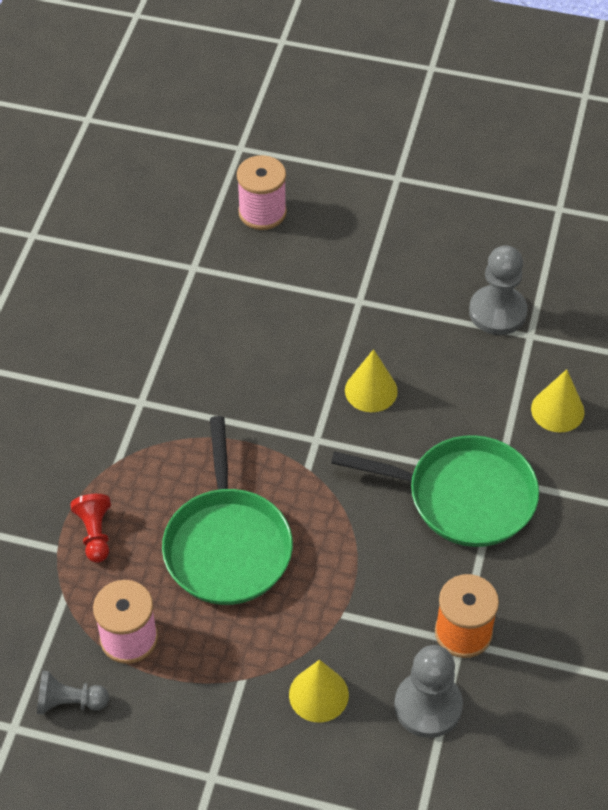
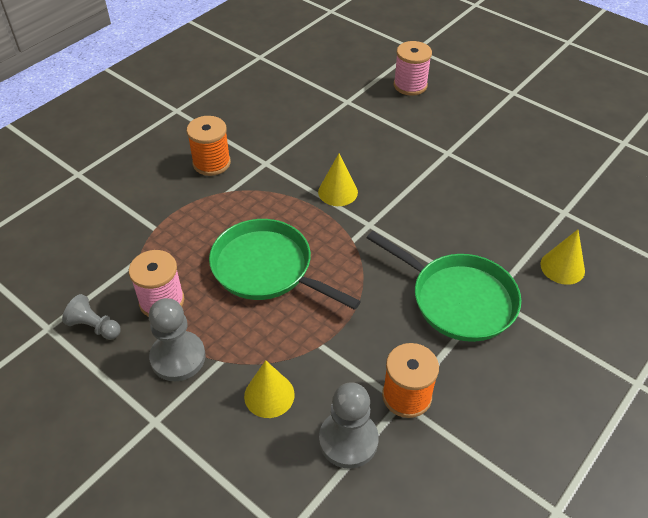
camera: 25 degrees right, 5 degrees down
red pawn [70,494,111,563] -> none
green pan [162,416,293,605] -> green pan turned 105 degrees clockwise [209,219,361,310]
yellow cone [345,349,398,412] -> yellow cone moved to [318,154,358,206]
grey pawn [469,245,527,335] -> grey pawn moved to [149,298,206,381]
none -> orange spool [187,116,231,176]

